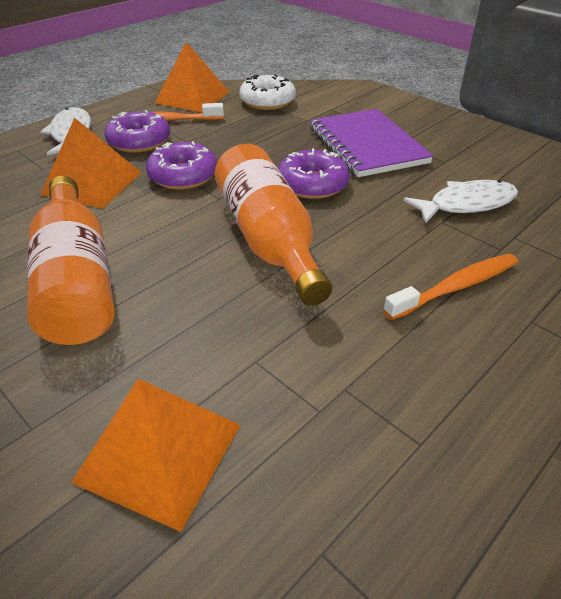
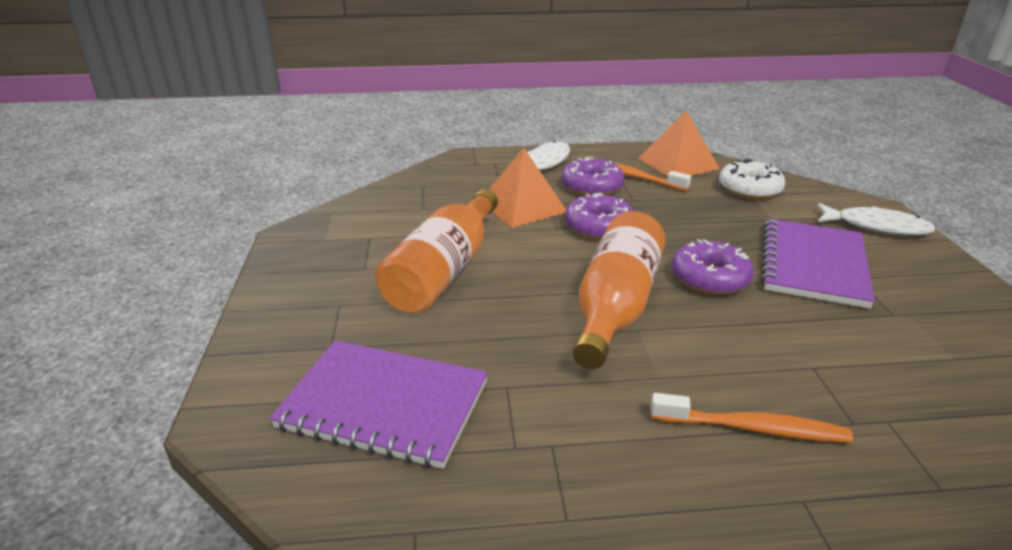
camera: 40 degrees right, 10 degrees down
orange pyramid [71,379,241,532] -> purple notebook [269,340,488,469]
white fish [403,180,518,223] -> white fish moved to [817,203,936,236]

